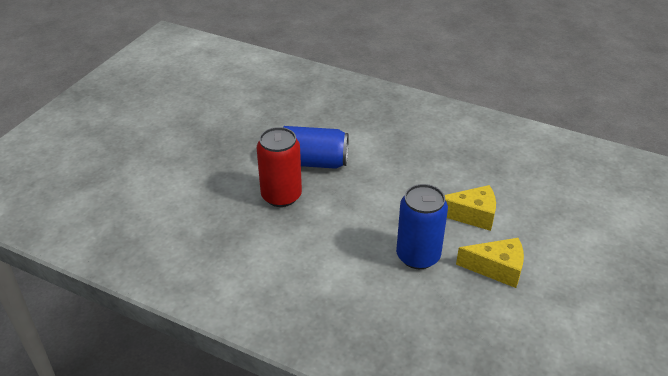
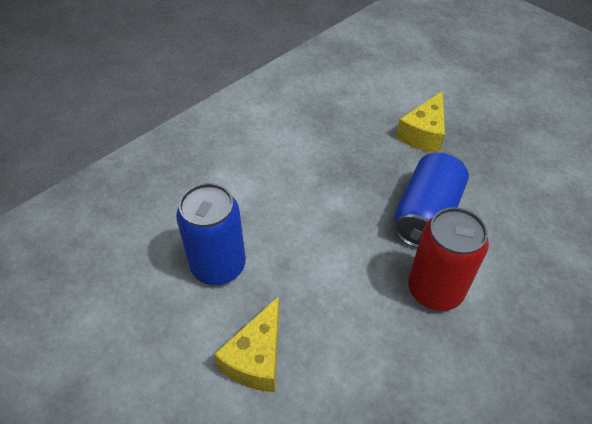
camera: 110 degrees right, 10 degrees up
red can [257,127,302,207] -> red can moved to [408,207,489,311]
yellow cheese [456,238,524,288] -> yellow cheese moved to [396,91,445,153]

